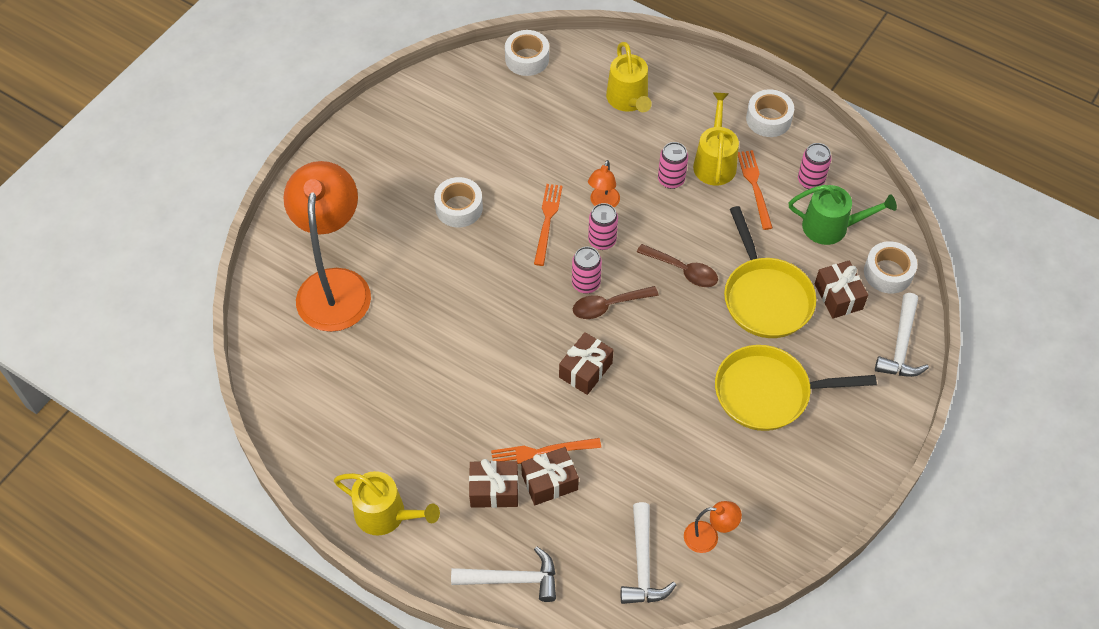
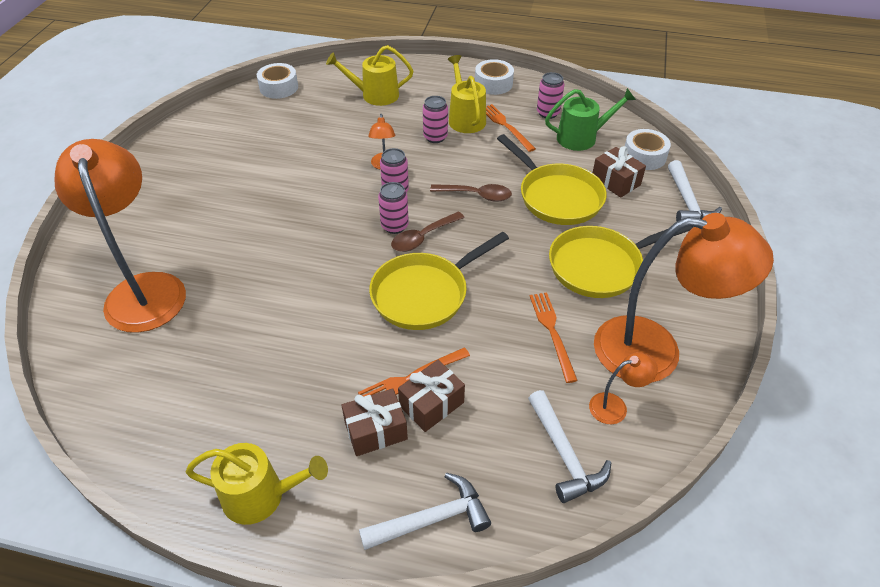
camera: 20 degrees left, 10 degrees down
white tape [434,177,483,227] -> none
orange fork [534,184,563,266] -> orange fork moved to [530,293,578,383]
brown gift [559,332,613,395] -> yellow pan [369,232,509,330]
yellow watering can [606,42,652,112] -> yellow watering can turned 120 degrees clockwise [326,45,413,106]
none -> orange lamp [594,213,774,383]

